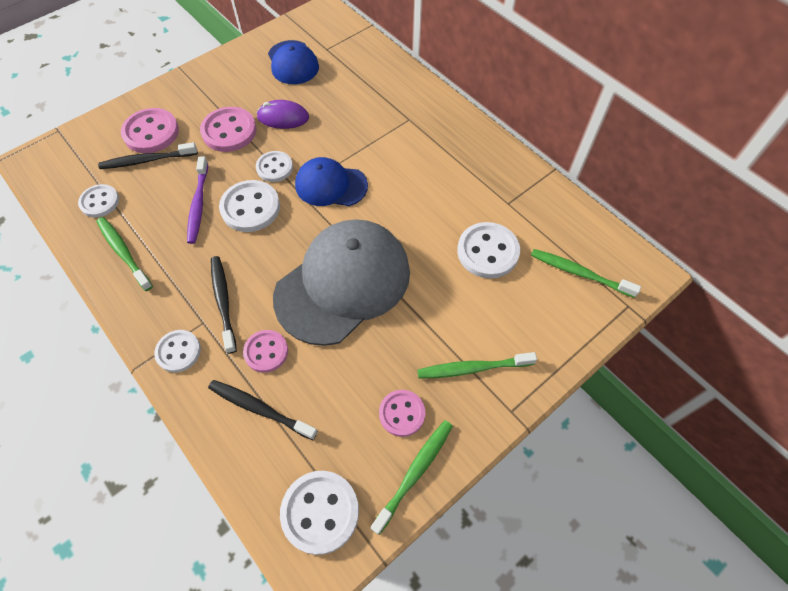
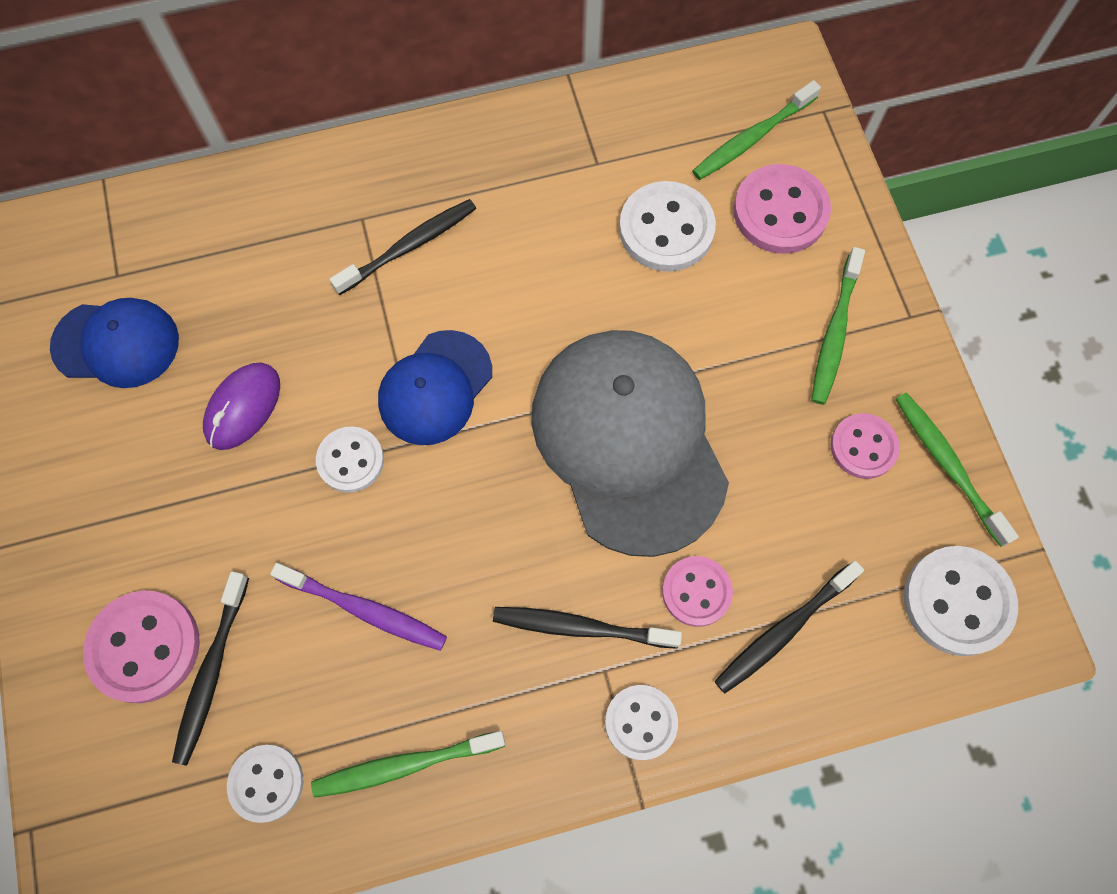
camera: 65 degrees left, 10 degrees up
pink button [200,107,257,152] -> pink button moved to [733,164,831,254]
white button [219,180,280,232] -> none
none -> black toothbrush [329,199,476,295]

